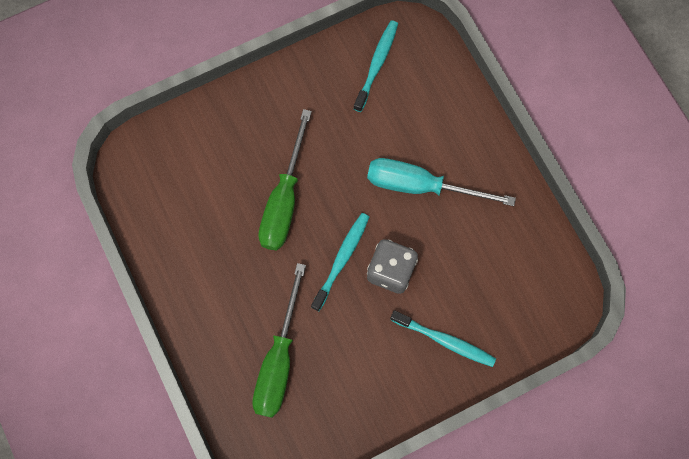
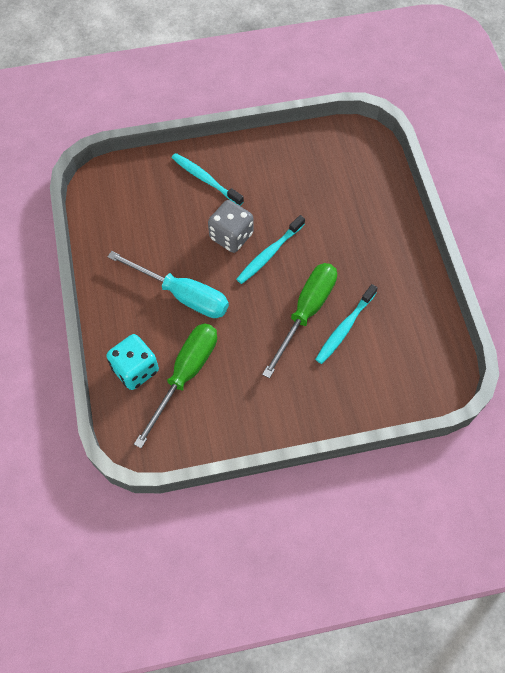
camera: 165 degrees left, 10 degrees down
green screwdriver [252,263,306,418] -> green screwdriver moved to [134,323,217,448]
turquoise toothbrush [353,20,398,112] -> turquoise toothbrush moved to [315,284,378,364]
none -> turquoise dice [106,334,159,390]

